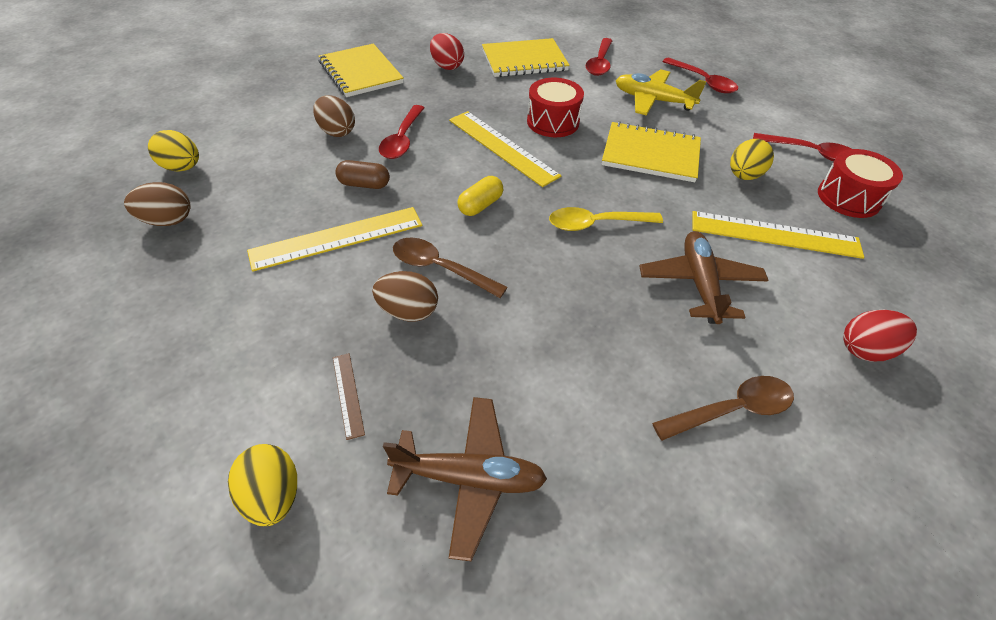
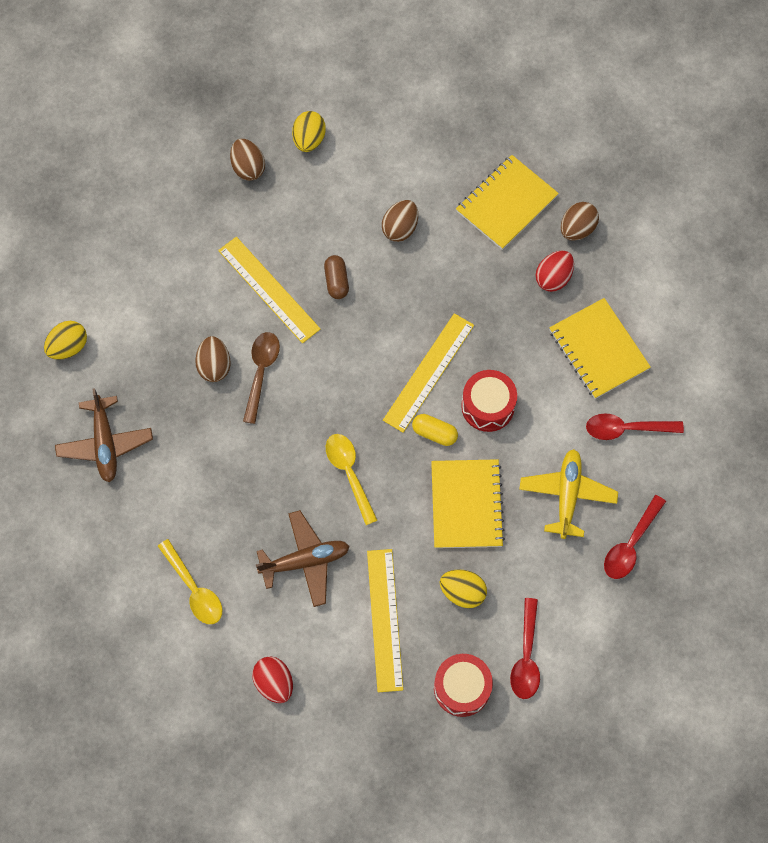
camera: 75 degrees right, 20 degrees up
brown ruler [333,353,365,440] -> none
red spoon [379,105,424,159] -> none
yellow capsule [458,176,503,216] -> yellow capsule moved to [412,414,458,446]
brown spoon [652,376,794,441] -> yellow spoon [158,539,222,624]
none -> brown egg [561,202,599,241]

